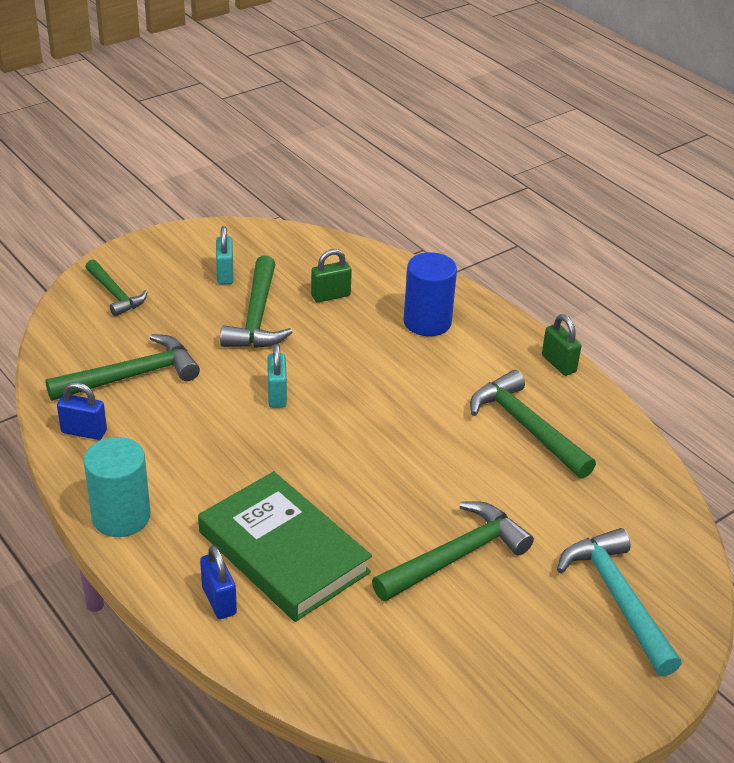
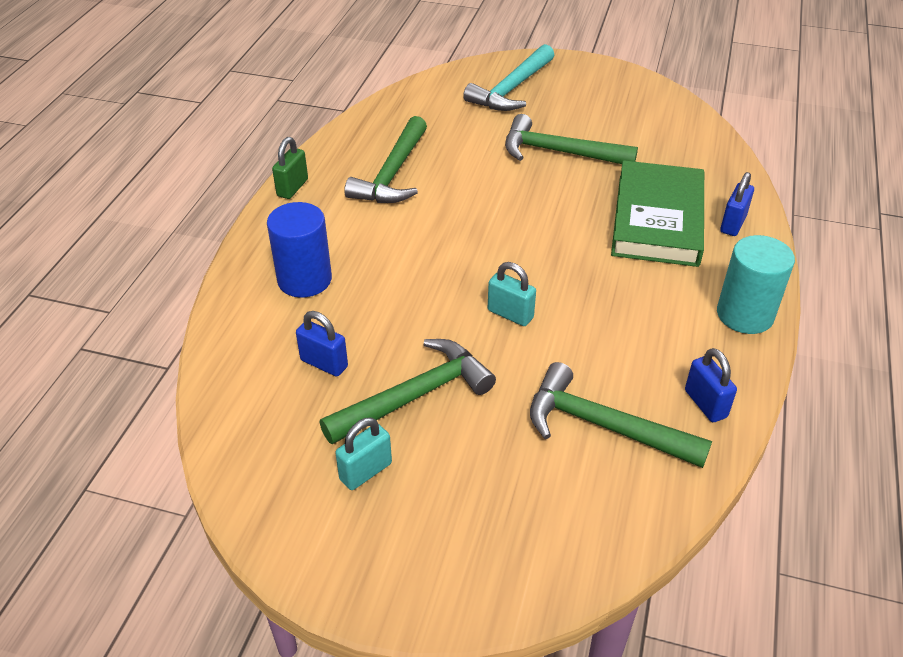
camera: 125 degrees left, 5 degrees up
green hammer [85,259,147,316] -> none
turquoise padlock [267,344,287,408] -> turquoise padlock turned 75 degrees clockwise [488,262,536,326]
green padlock [311,249,352,302] -> blue padlock [296,311,348,377]

